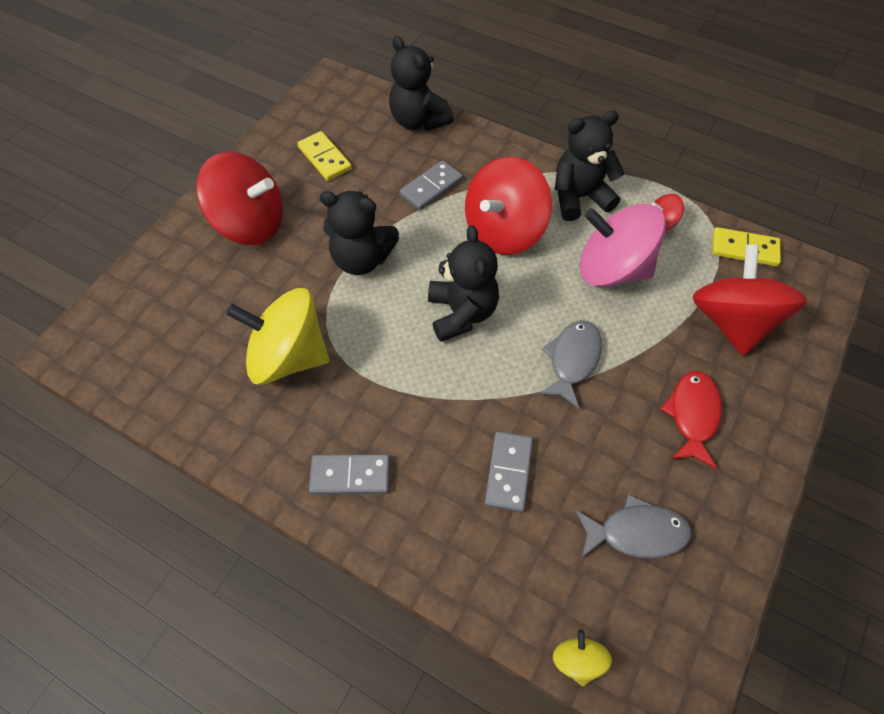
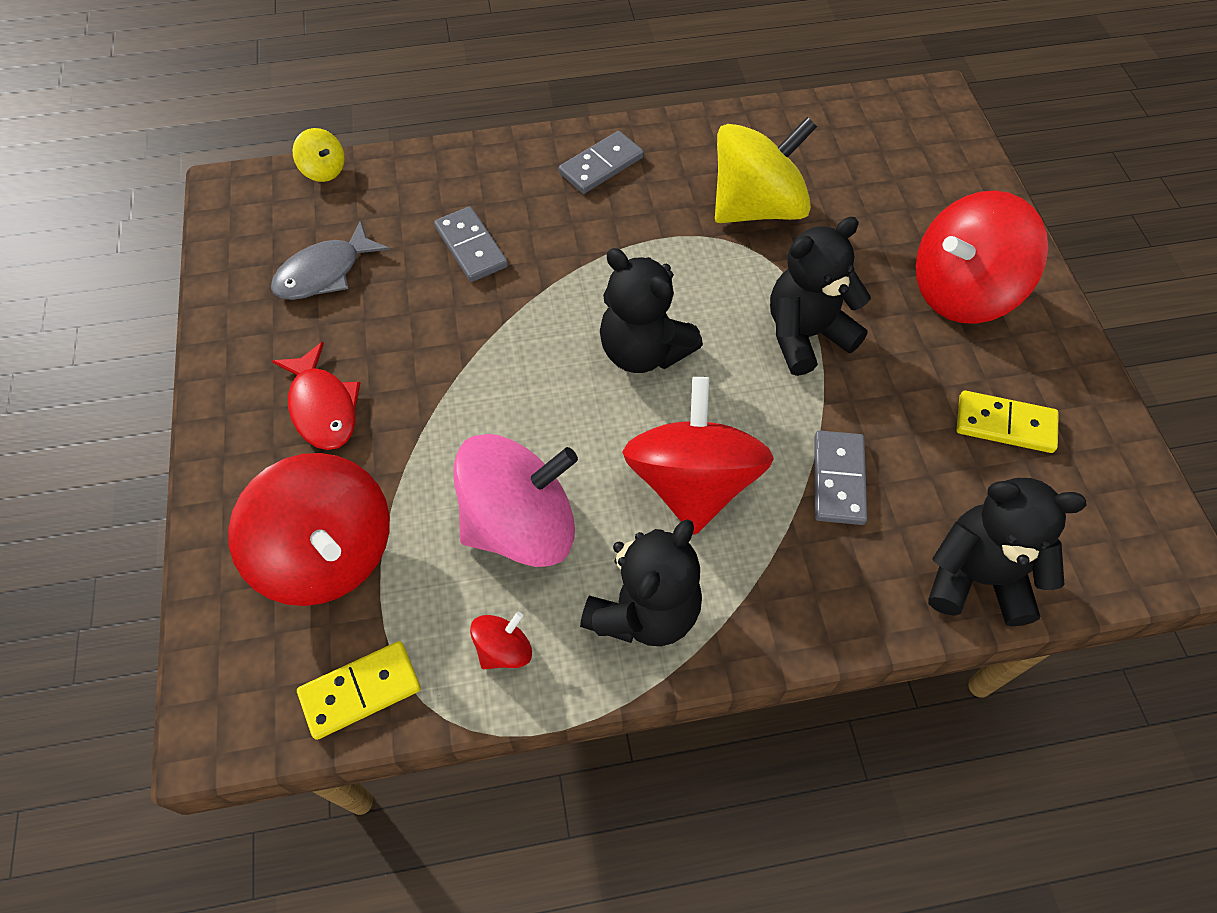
camera: 140 degrees right, 0 degrees up
grey fish [538,320,602,409] -> none

